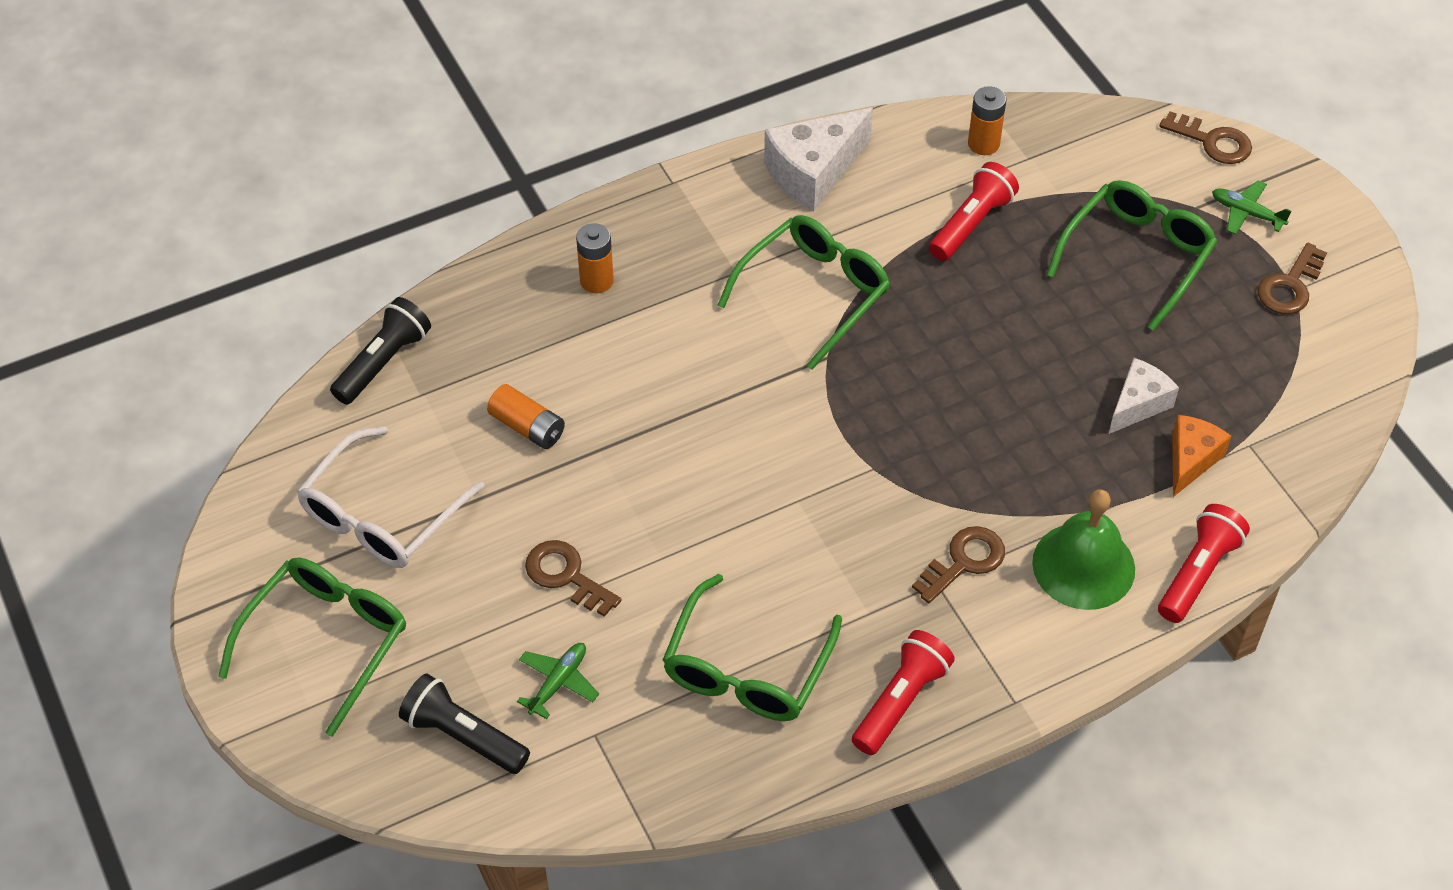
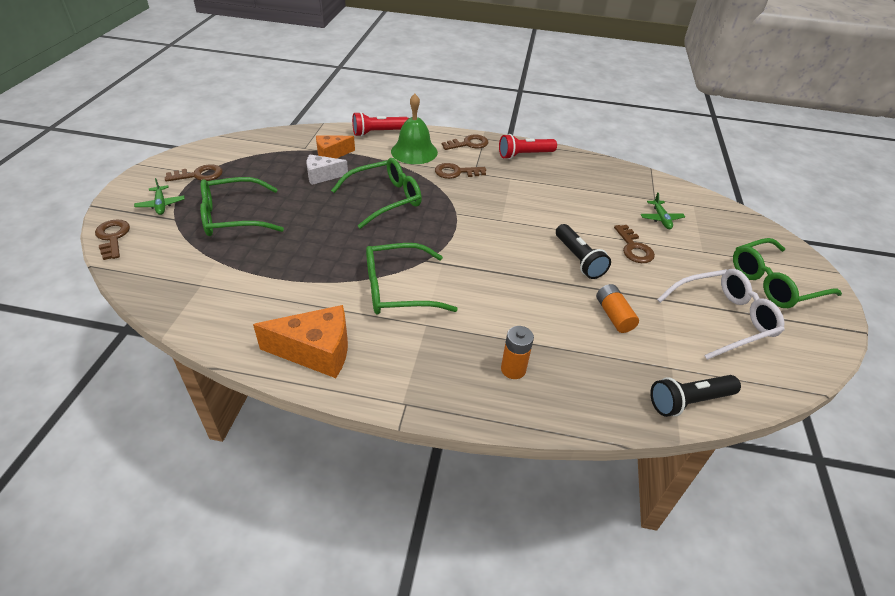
camera: 145 degrees left, 10 degrees down
black flashlight [399,673,530,774] -> black flashlight moved to [556,224,611,279]
green plane [517,643,599,719] -> green plane turned 75 degrees counterclockwise [641,192,685,229]
green glasses [663,574,842,721] -> green glasses moved to [331,158,422,229]
white cheese [764,108,873,211] -> orange cheese [253,305,348,378]
red flashlight [929,162,1019,261] -> none
orange battery [968,86,1006,155] -> none
none -> brown key [442,134,488,150]

